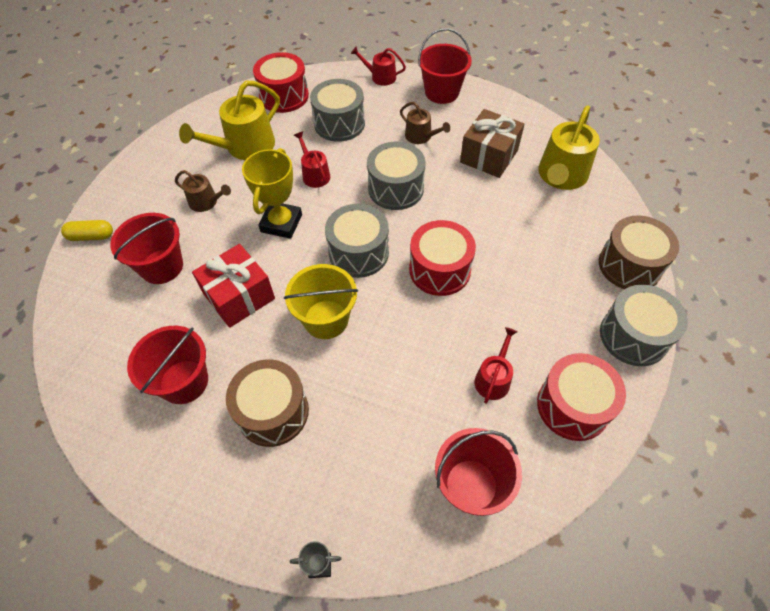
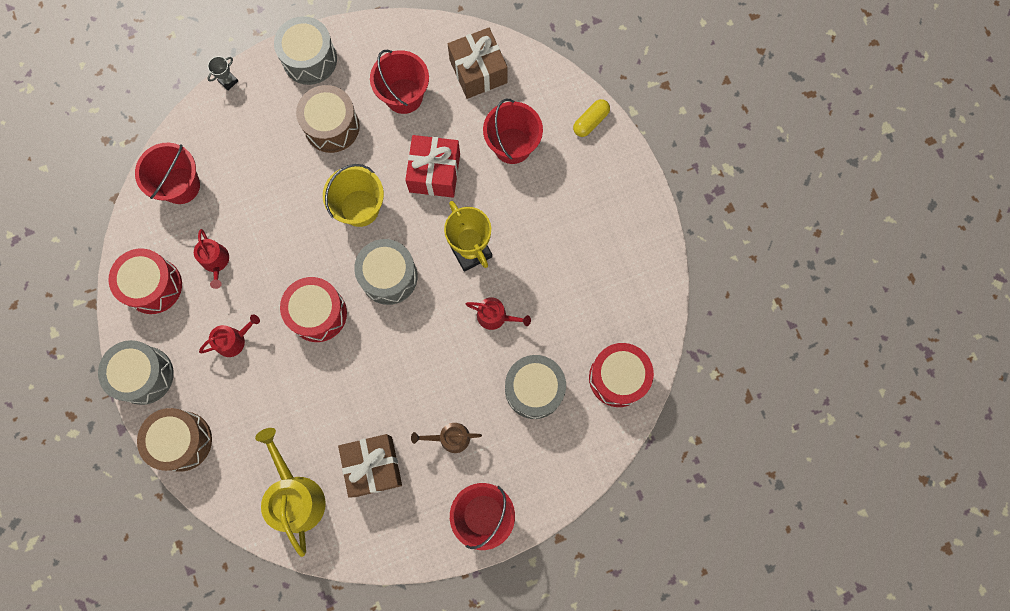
camera: 135 degrees right, 20 degrees up
brown watering can [175,170,231,212] -> none
yellow watering can [179,81,280,160] -> none
red watering can [351,46,406,86] -> red watering can moved to [199,314,260,357]
grey drum [367,142,426,210] -> grey drum moved to [274,16,337,85]
none -> brown gift [448,27,508,99]

